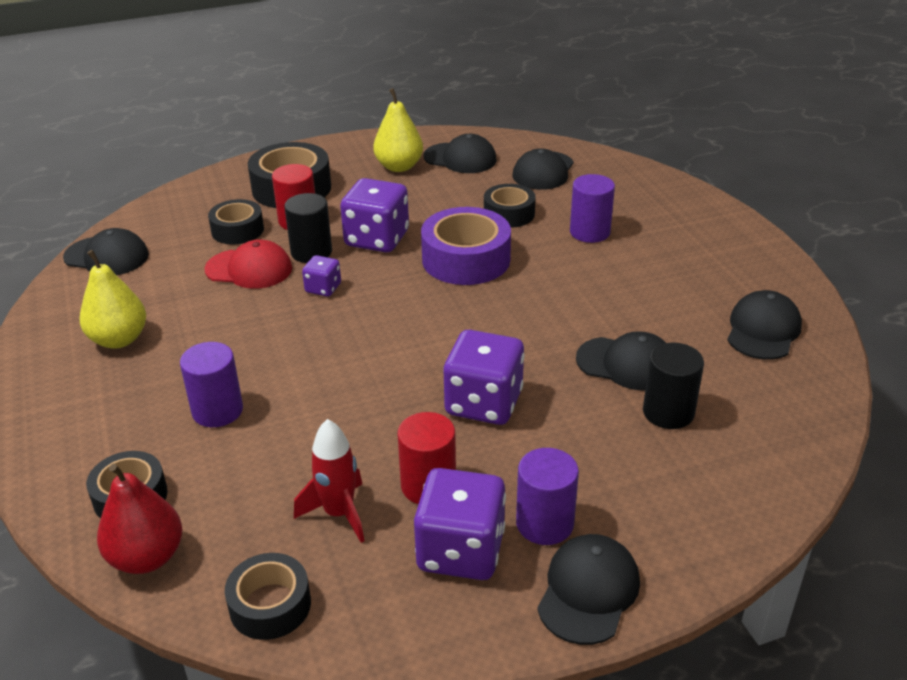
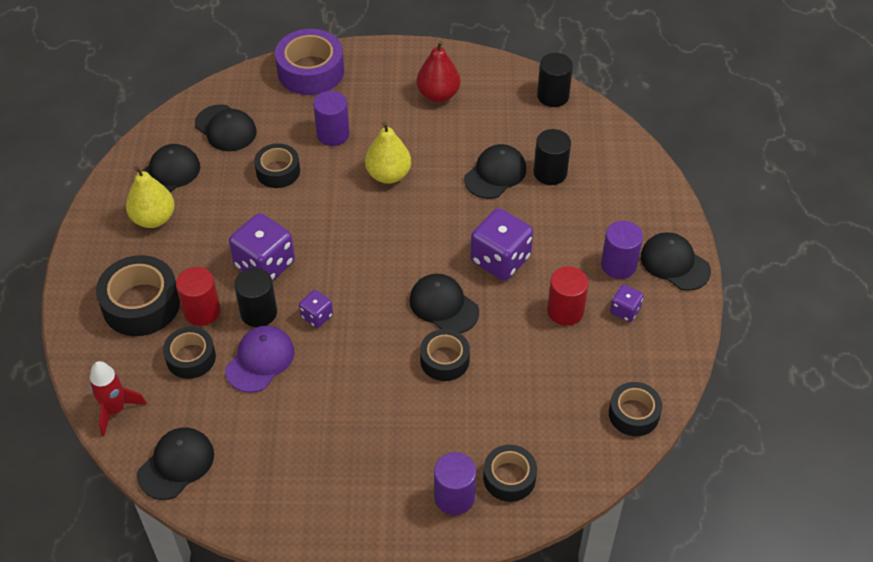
camera: 70 degrees left, 15 degrees up
yellow pear [80,250,146,349] -> yellow pear moved to [365,122,411,184]
red pear [97,464,182,574] -> red pear moved to [417,41,460,102]
purple cylinder [180,342,243,427] -> purple cylinder moved to [434,452,476,515]
red cap [204,239,292,289] -> purple cap [225,326,294,393]
red rocket [294,419,364,543] -> red rocket moved to [90,361,147,436]
purple dice [414,468,506,580] -> purple dice [610,285,644,322], size x0.51
purple tape [421,207,511,285] -> purple tape moved to [275,29,344,95]
black cap [727,290,802,360] -> black cap moved to [409,274,479,333]
none -> black tape [420,329,470,381]
none -> black cylinder [537,53,573,107]

